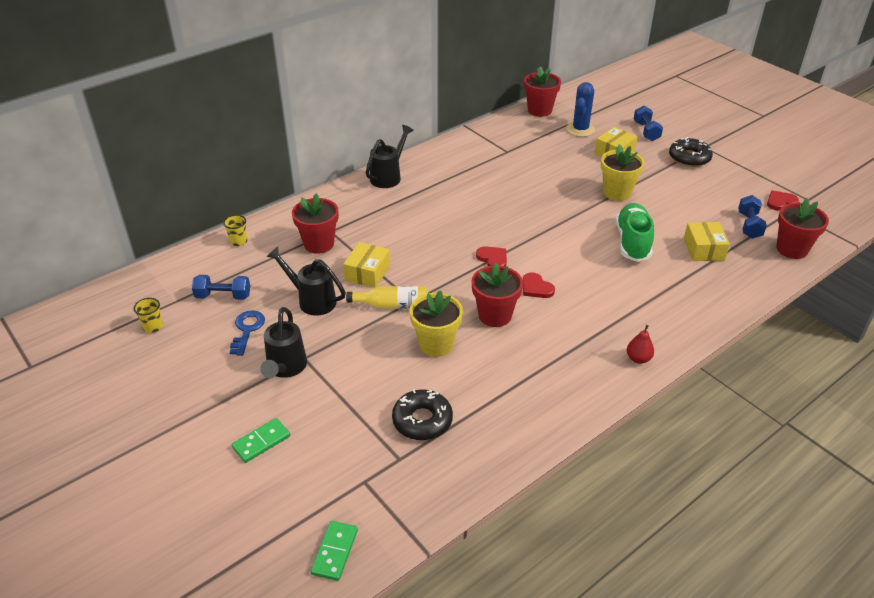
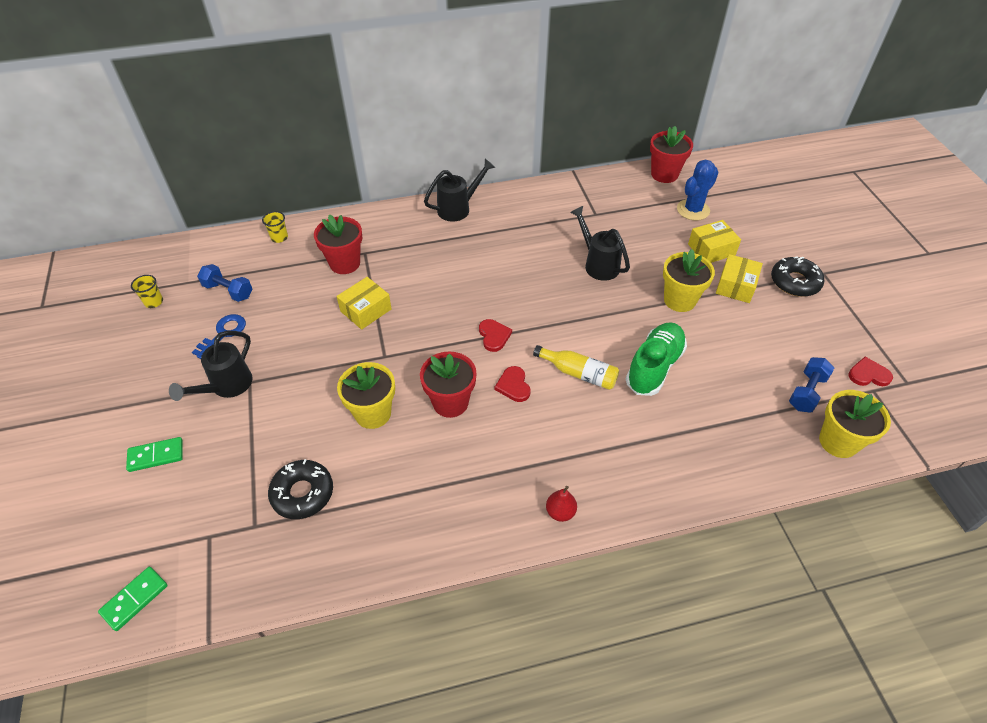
camera: 25 degrees right, 10 degrees up
black watering can [266,247,346,316] -> black watering can moved to [570,206,630,281]
yellow bottle [346,286,428,309] -> yellow bottle moved to [533,345,619,390]
blue dumbbell [634,106,663,141] -> none
yellow box [684,222,730,261] -> yellow box moved to [716,254,763,303]
red flower pot [776,198,829,259] -> yellow flower pot [819,390,891,458]

